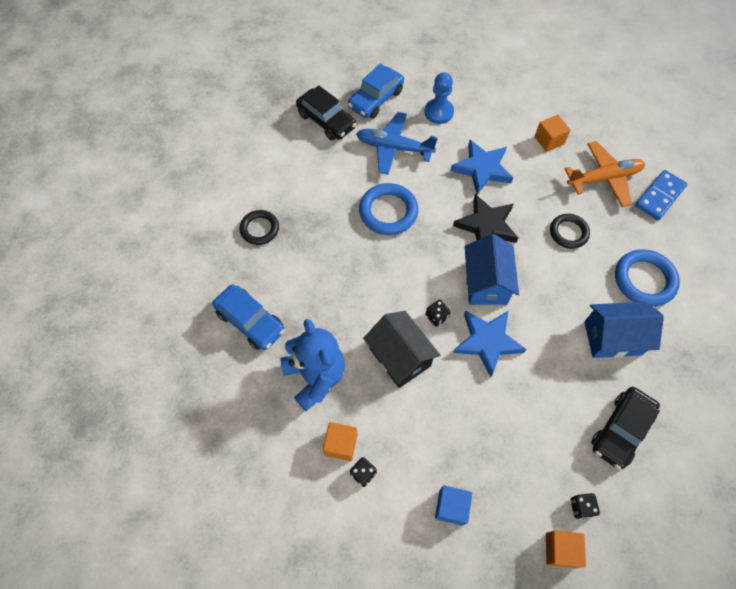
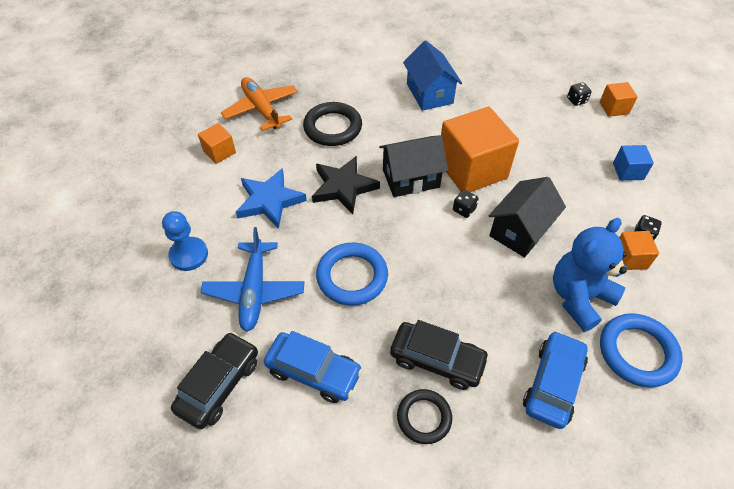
camera: 105 degrees left, 10 degrees down
blue car [348,64,404,119] -> blue car moved to [264,331,363,403]
blue star [453,311,526,377] -> orange cube [441,106,519,192]
blue house [464,234,519,305] -> black house [379,135,448,197]
black ring [550,214,590,249] -> black ring [303,102,362,146], size x1.52
black car [591,387,660,470] -> black car moved to [390,320,490,390]
blue ring [615,249,680,307] -> blue ring moved to [600,313,683,387]
blue domino [635,170,687,220] -> none

